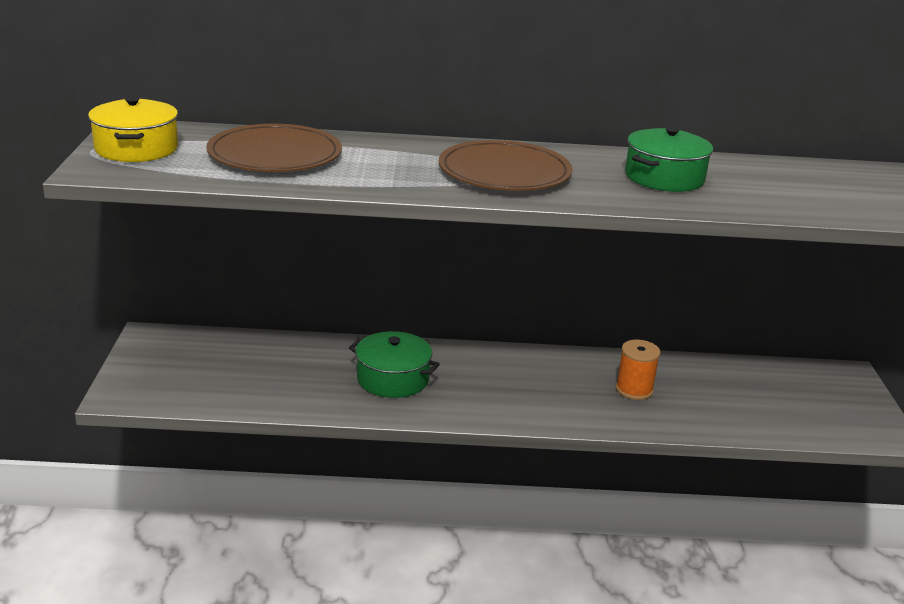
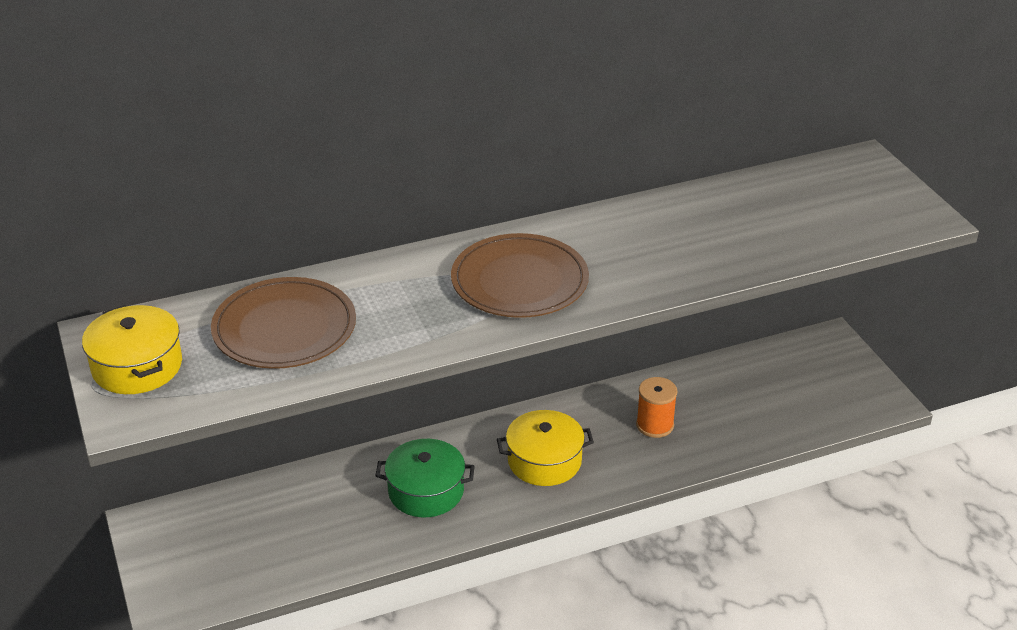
camera: 20 degrees left, 10 degrees up
green pot [625,127,713,192] -> none
none -> yellow pot [497,410,594,486]

